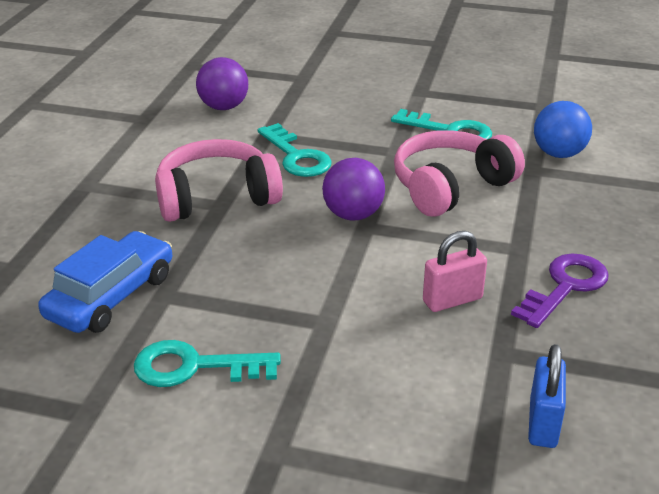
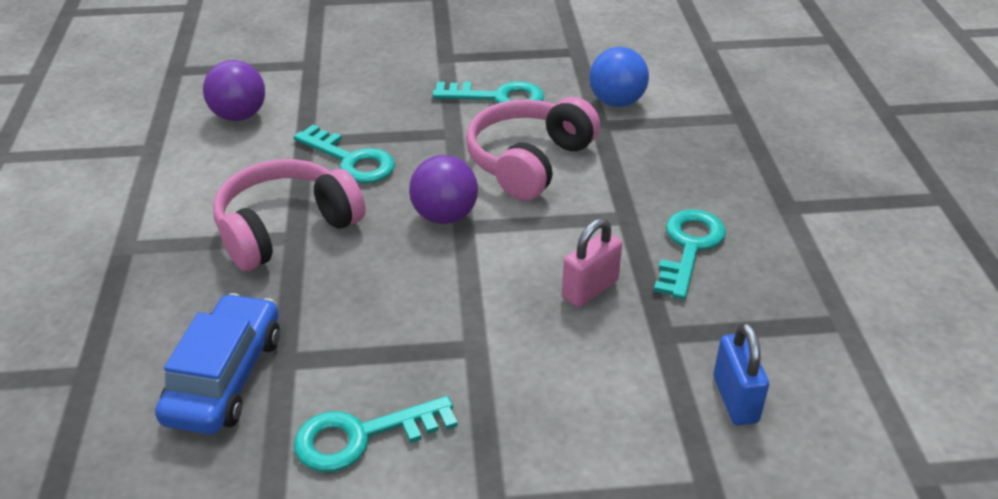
camera: 20 degrees left, 5 degrees up
purple key [511,254,609,328] -> turquoise key [654,209,726,300]

